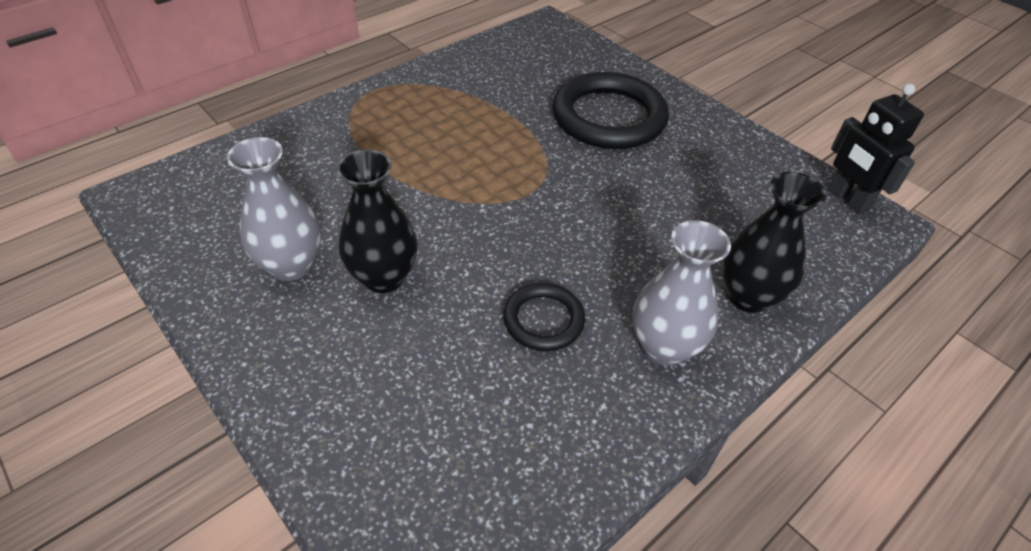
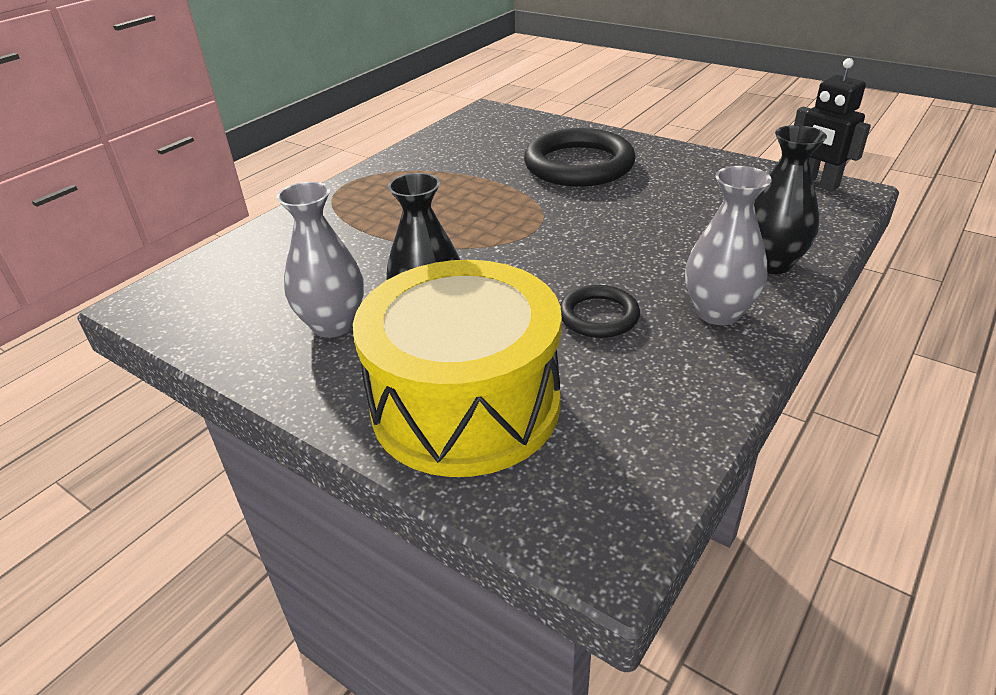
camera: 10 degrees left, 10 degrees down
none -> yellow drum [353,260,562,477]

